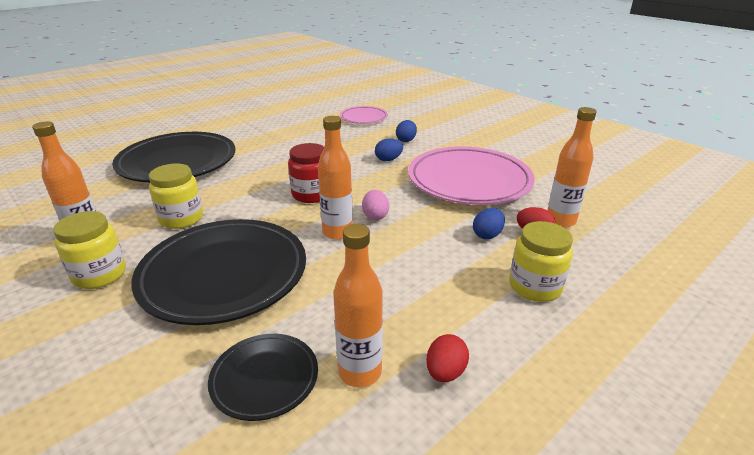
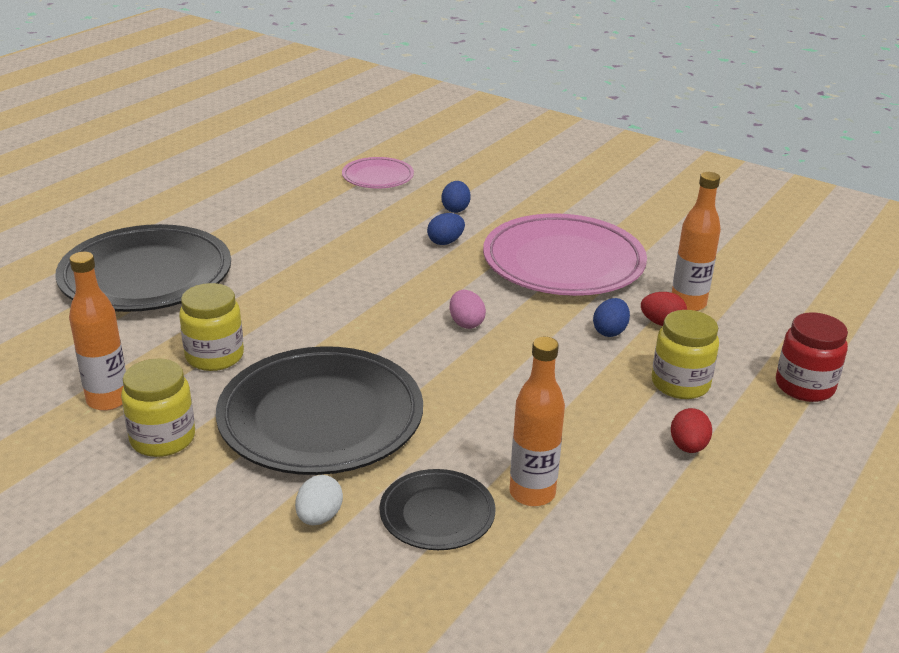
camera: 15 degrees left, 0 degrees up
red jar [288,143,324,203] -> red jar moved to [776,312,848,402]
orange bottle [318,116,353,240] -> none
red egg [426,334,469,382] -> red egg moved to [671,408,712,453]
none -> white egg [295,475,343,526]

